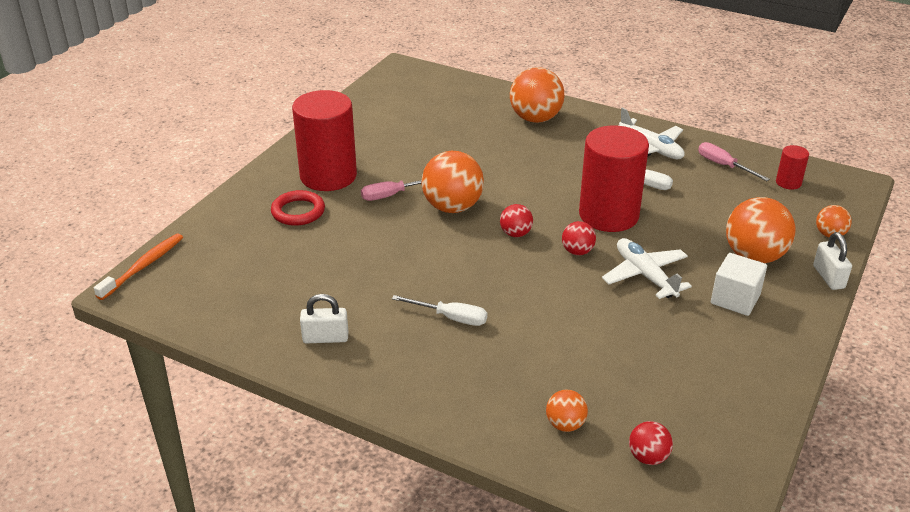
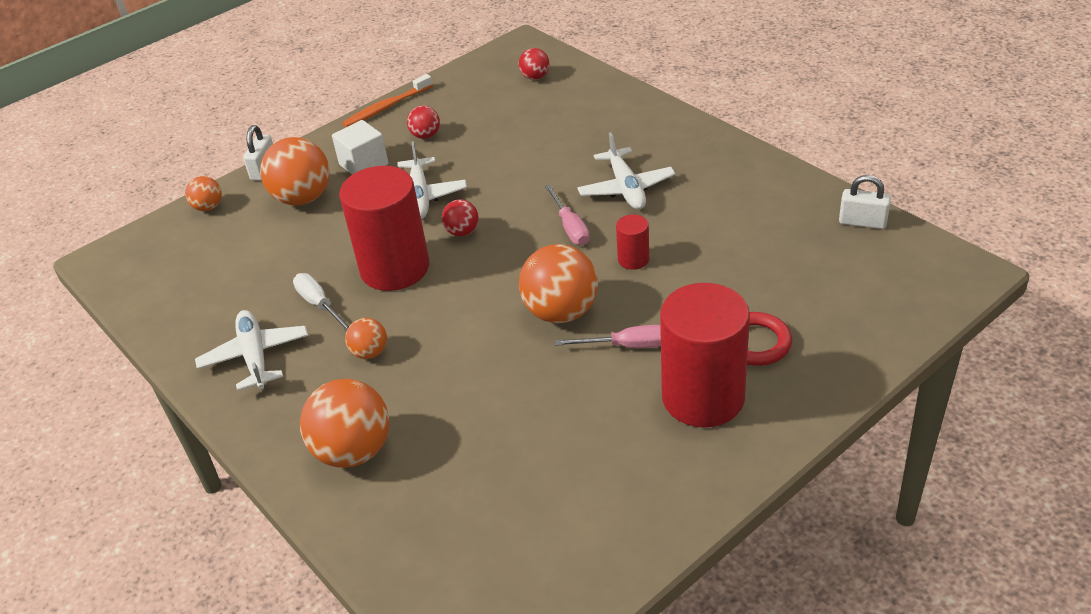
camera: 155 degrees left, 5 degrees up
orange toothbrush [94,233,183,300] -> orange toothbrush moved to [342,74,433,127]
white padlock [300,294,348,343] -> white padlock moved to [839,175,891,229]
white screwdriver [392,295,487,326] -> white plane [577,132,675,209]
red ball [500,204,533,237] -> red ball moved to [407,106,440,139]
orange ball [546,390,588,432] -> orange ball moved to [345,318,387,359]
pink screwdriver [698,142,770,181] -> pink screwdriver moved to [545,185,590,245]
red cylinder [776,145,809,190] -> red cylinder moved to [616,215,649,270]

